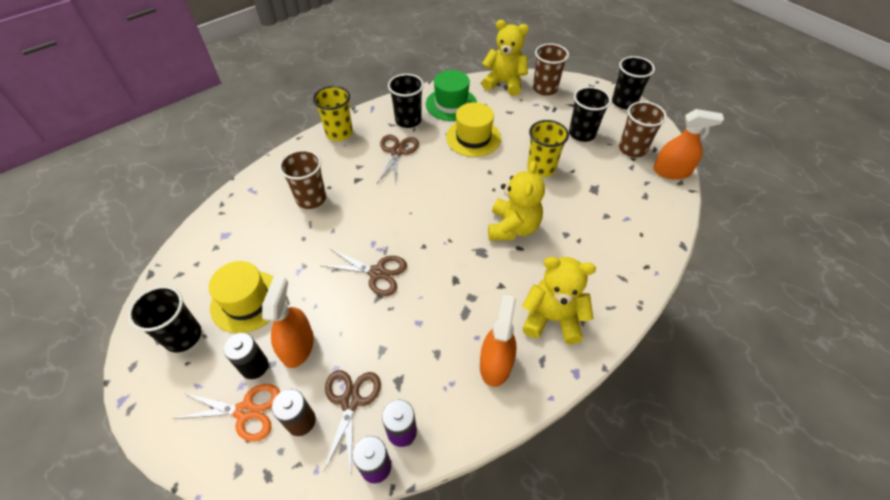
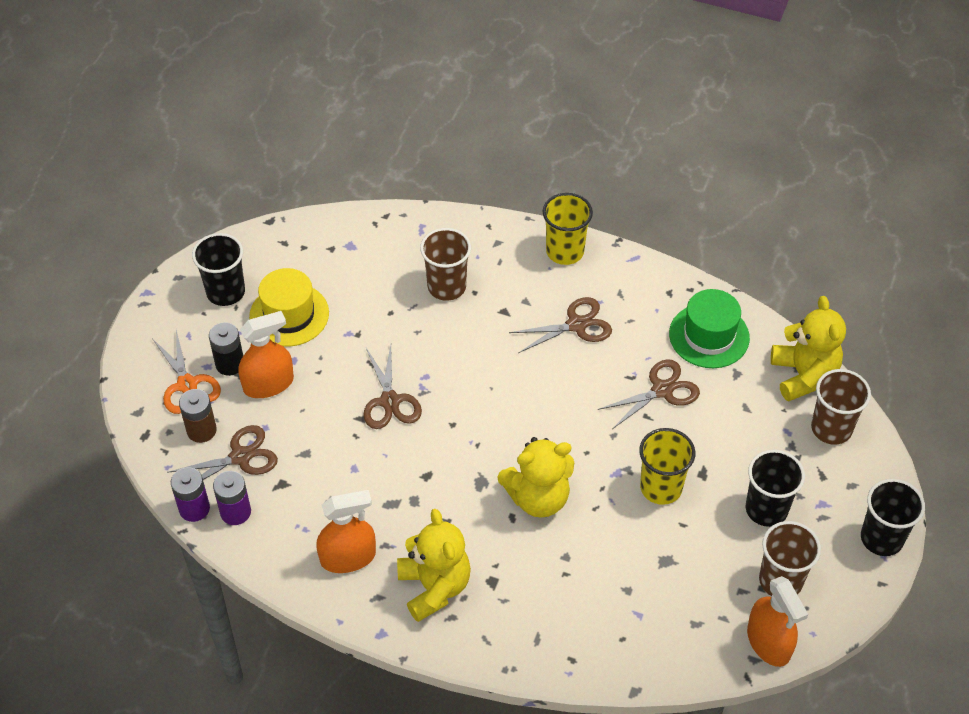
camera: 60 degrees right, 0 degrees up
black cup [388,74,424,128] -> none
yellow hat [446,102,501,157] -> brown scissors [597,359,700,429]

